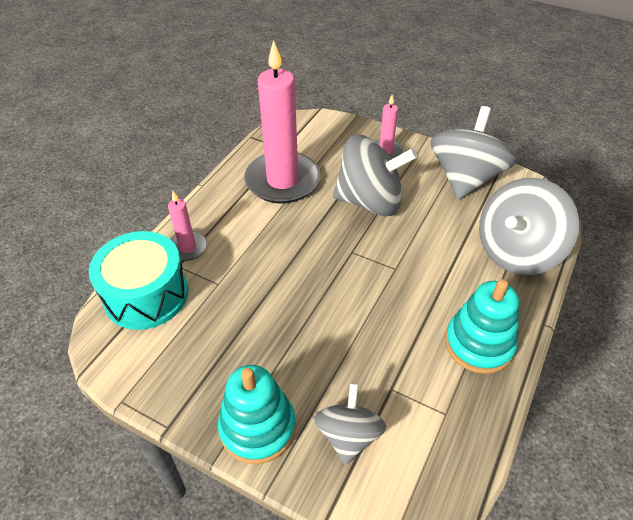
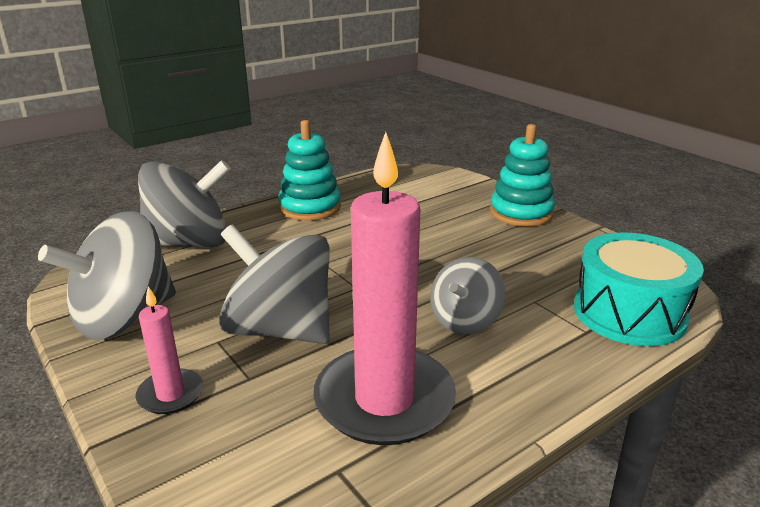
camera: 155 degrees left, 20 degrees down
pink candle [168,191,207,261] -> none
grey spinning top [314,383,386,464] -> grey spinning top moved to [430,257,505,334]

